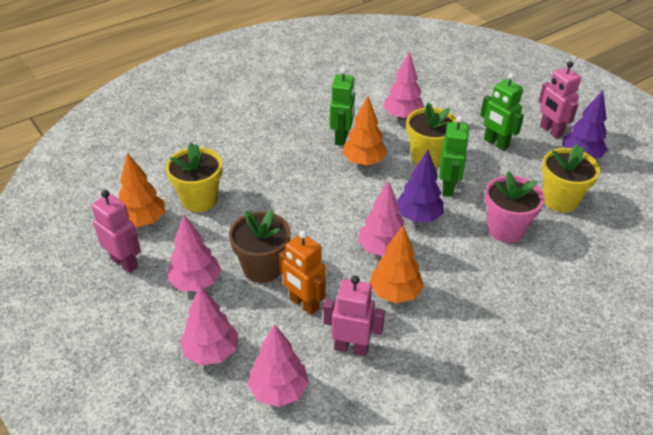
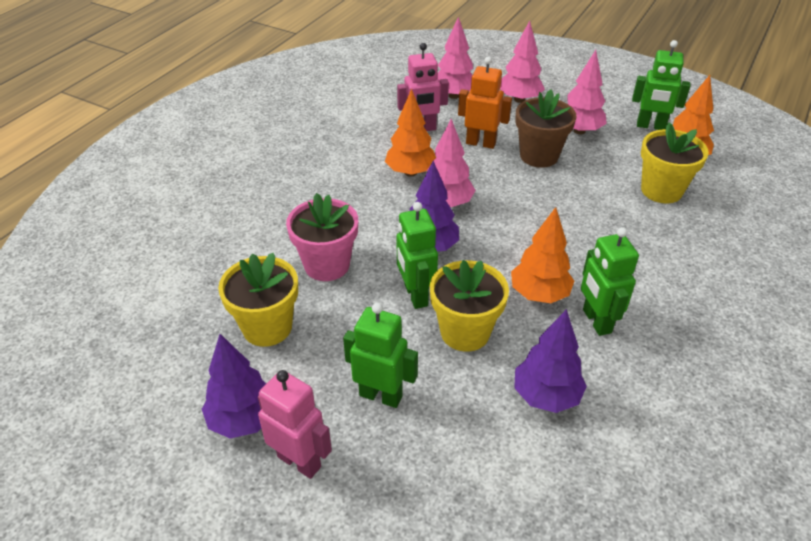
camera: 155 degrees right, 0 degrees up
pink robot [91,190,141,273] -> green robot [632,40,690,130]
pink tree [383,51,425,120] -> purple tree [514,309,587,413]

